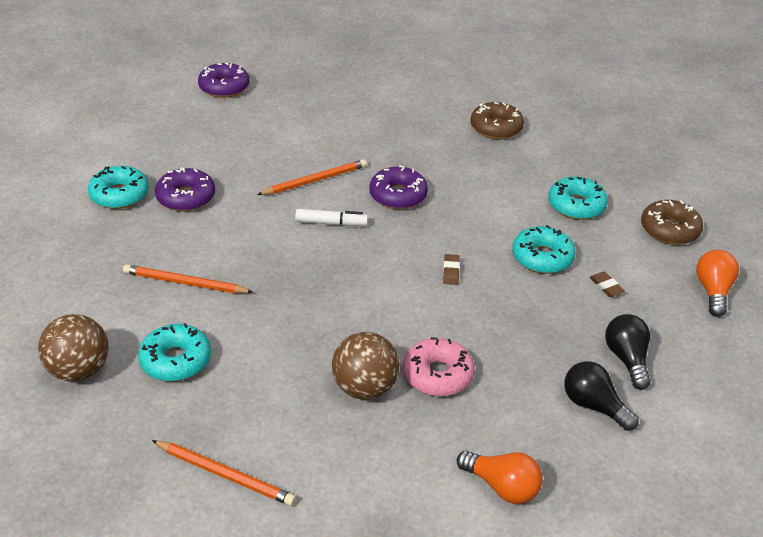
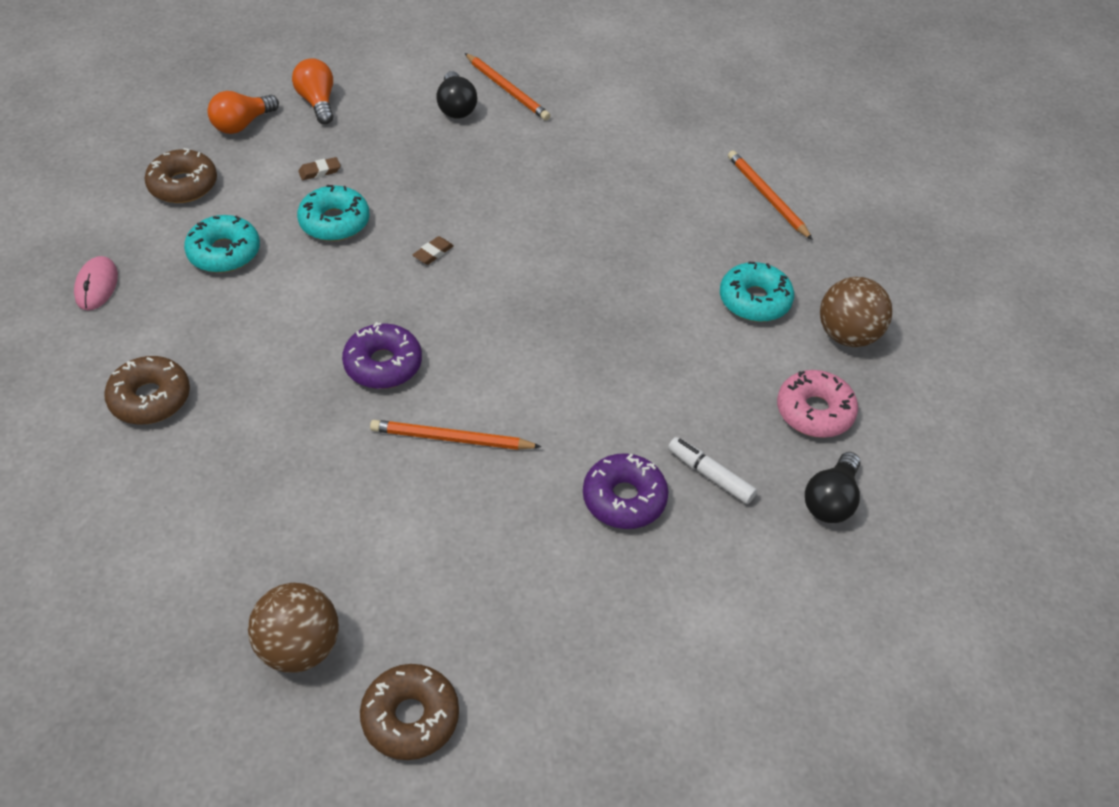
camera: 145 degrees left, 10 degrees up
turquoise donut [88,166,149,209] -> none
orange pencil [123,264,253,293] -> orange pencil moved to [465,53,551,121]
purple donut [198,62,249,98] -> brown donut [360,664,459,760]
white marker [295,209,368,226] -> white marker moved to [668,437,757,504]
brown ball [332,332,399,400] -> brown ball moved to [248,583,339,673]
pink donut [403,337,475,396] -> pink donut moved to [777,370,858,438]
orange light bulb [457,450,543,504] -> orange light bulb moved to [292,58,333,124]
brown eraser [589,272,625,297] -> brown eraser turned 60 degrees clockwise [298,157,341,180]
black light bulb [605,314,651,390] -> black light bulb moved to [805,452,860,523]
none -> pink mouse [74,256,118,310]

